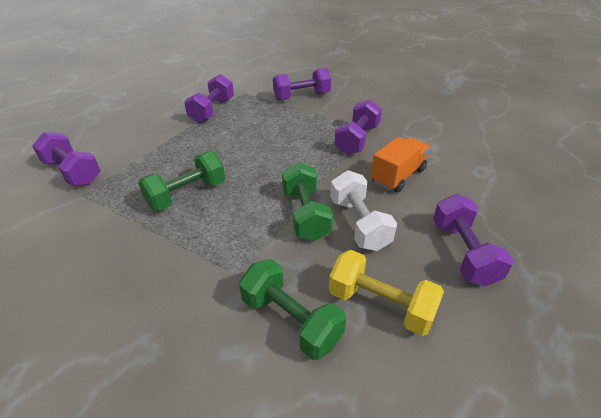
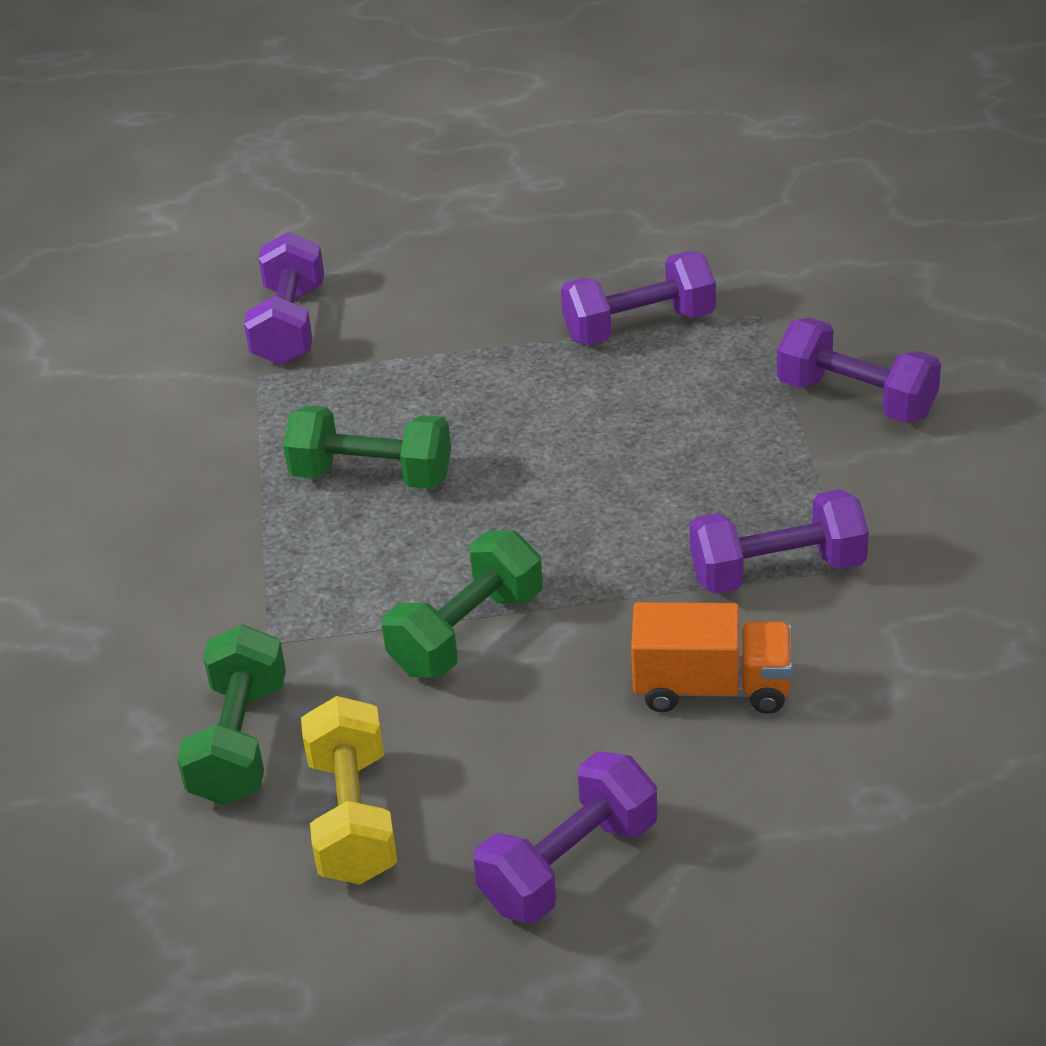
camera: 55 degrees right, 0 degrees up
white dumbbell [330,170,397,251] -> none

